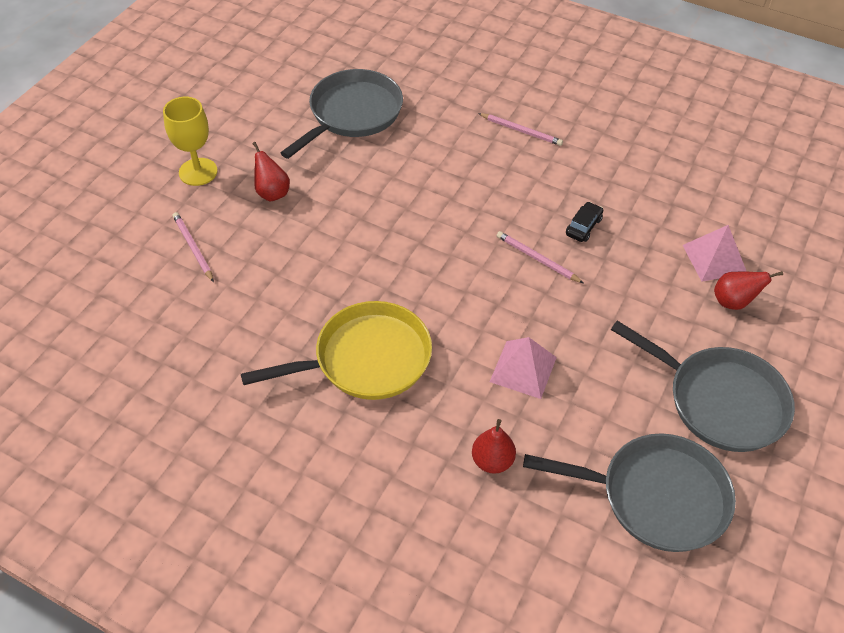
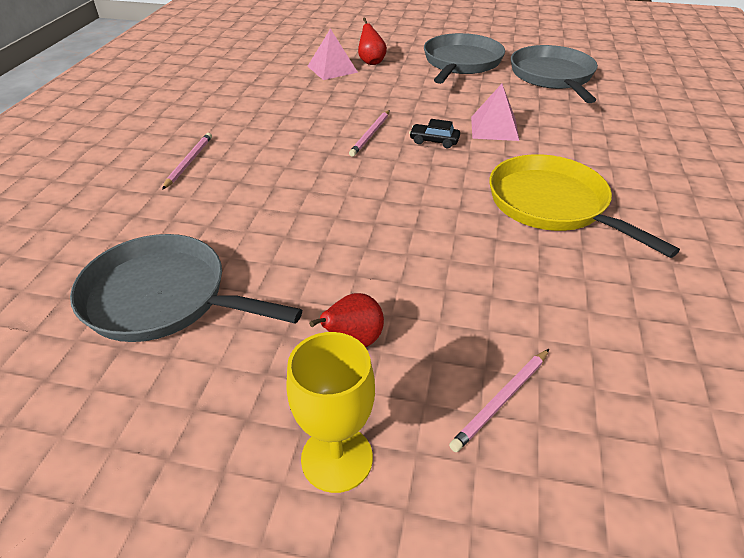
camera: 105 degrees left, 10 degrees down
red pear [472,419,516,474] -> none
black car [566,202,603,242] -> black car moved to [409,119,460,148]

